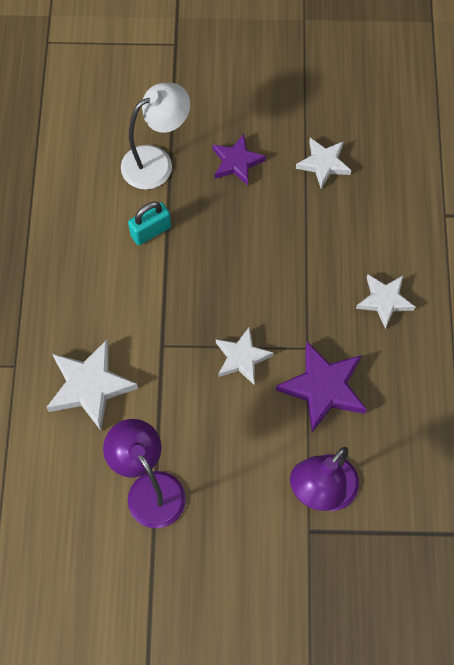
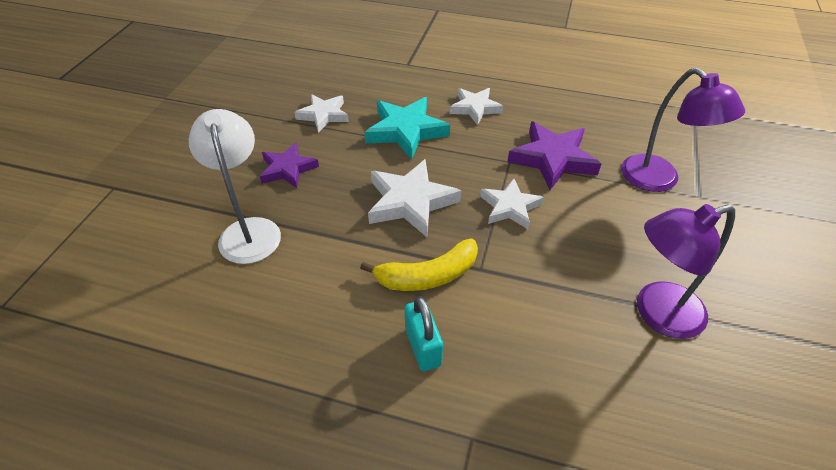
camera: 75 degrees left, 20 degrees down
white star [46,340,138,431] -> white star moved to [368,159,461,237]
turquoise padlock [128,201,171,245] -> turquoise padlock moved to [405,296,443,371]
none -> yellow banana [360,238,478,291]
none -> turquoise star [365,97,450,160]

